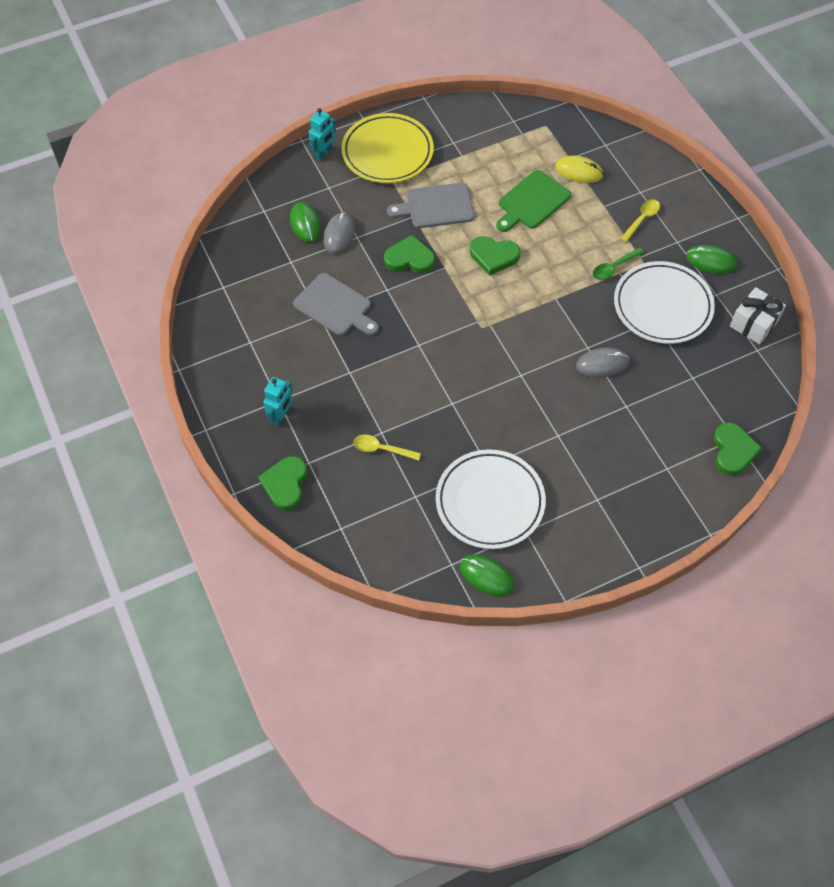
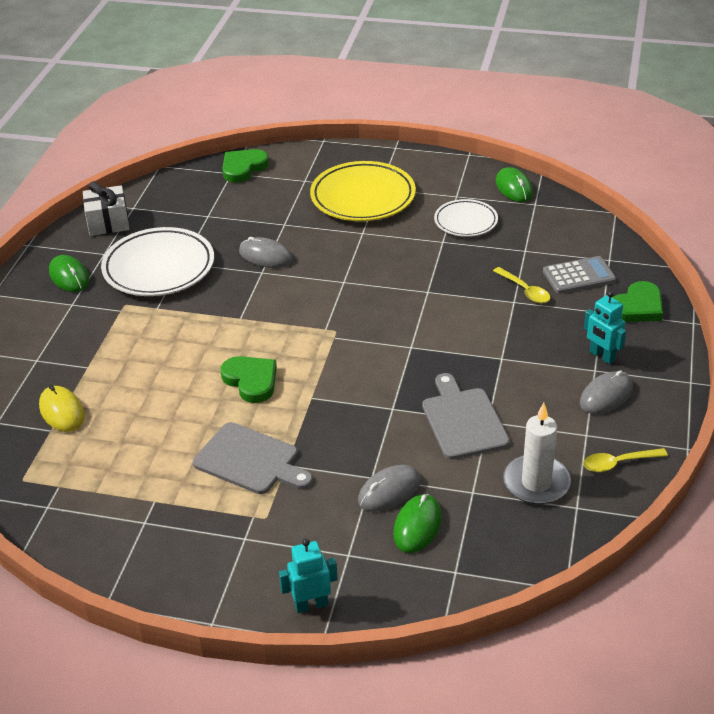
camera: 140 degrees left, 20 degrees down
turquoise robot [263,377,293,426] -> turquoise robot turned 105 degrees counterclockwise [584,291,626,364]
yellow plate [341,113,434,183] -> yellow plate moved to [310,161,416,221]
green heart [384,235,435,274] -> none
white plate [436,449,546,549] -> white plate [434,199,498,237], size x0.59
green cutting board [496,170,571,232] -> none
green spoon [593,247,644,280] -> none
yellow spoon [620,199,660,243] -> yellow spoon moved to [583,448,668,472]
none -> white candle [503,403,571,504]
none -> grey calculator [543,256,616,294]
none -> grey mouse [580,370,633,414]

